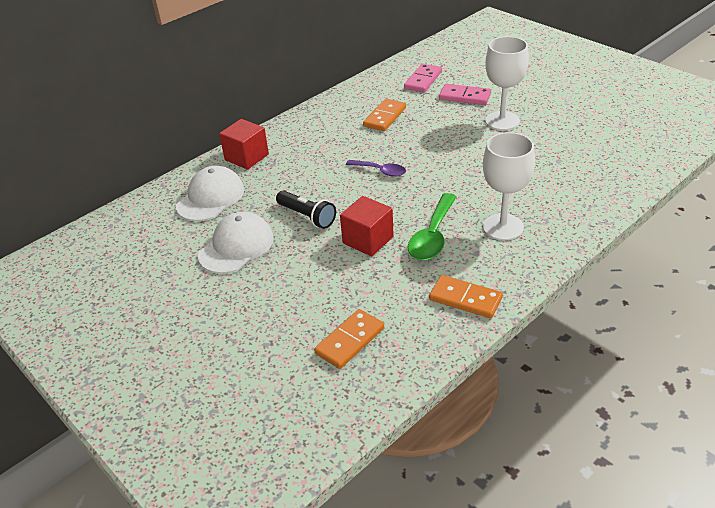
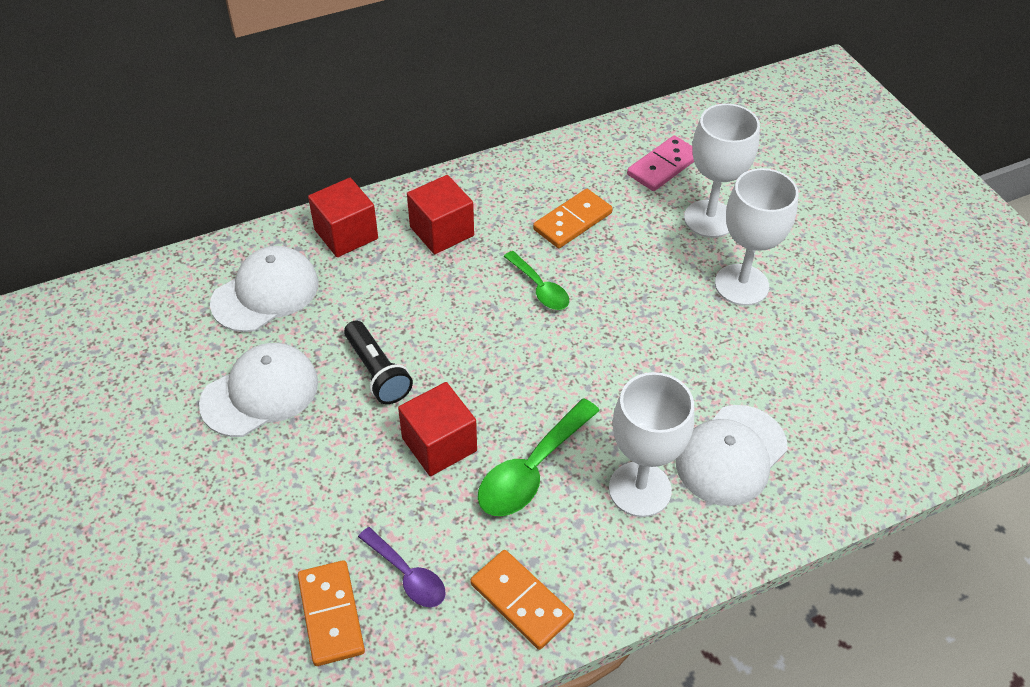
camera: 15 degrees right, 10 degrees up
orange domino [314,309,384,369] -> orange domino turned 75 degrees counterclockwise [298,560,365,666]
purple spoon [346,160,406,177] -> purple spoon moved to [358,527,446,607]
pink domino [439,84,491,105] -> white goblet [684,103,760,238]
none -> red cube [407,175,474,254]
none -> green spoon [504,251,569,310]
none -> white cap [676,405,788,506]

